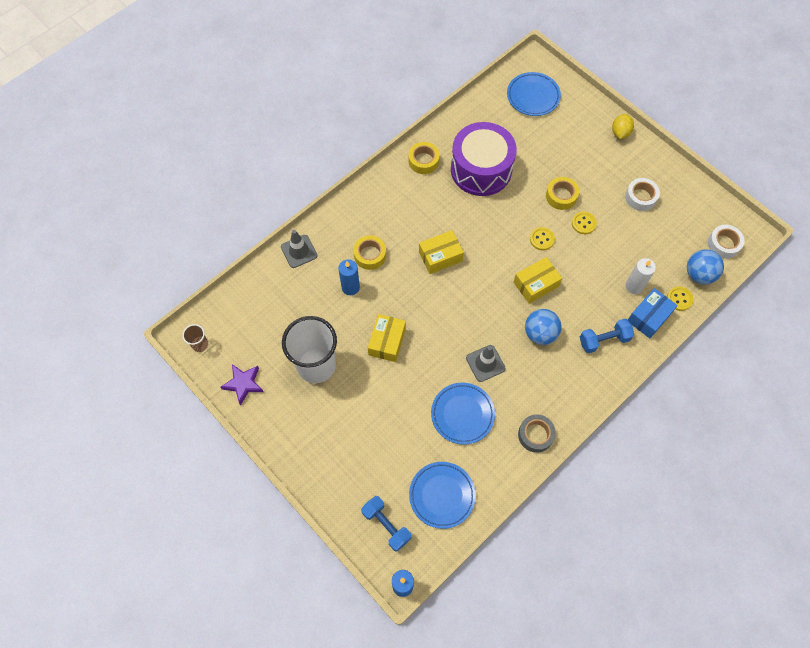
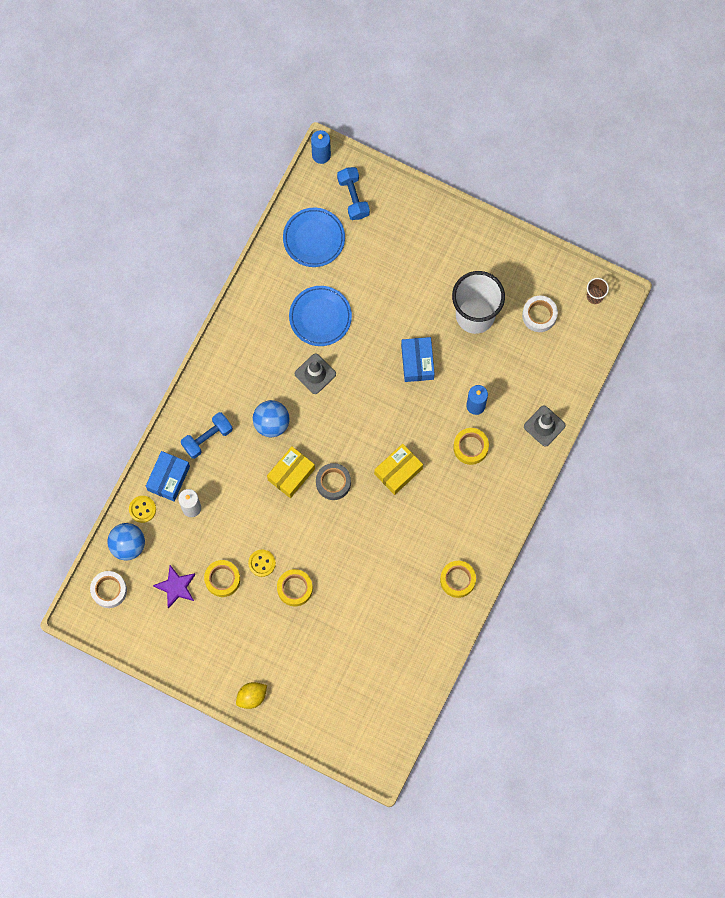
camera: 160 degrees right, 10 degrees up
purple star [220,364,264,405] -> purple star moved to [153,565,195,609]
blue dumbbell [361,496,412,552] -> blue dumbbell turned 45 degrees clockwise [337,167,370,220]
yellow box [368,314,406,362] -> blue box [401,337,435,382]
purple drum [451,122,517,196] -> none
blue plate [507,72,561,116] -> none
grey tape [518,414,556,453] -> grey tape moved to [316,463,351,500]
yellow button [530,227,555,250] -> none
yellow lemon [612,114,634,139] -> yellow lemon turned 60 degrees clockwise [236,682,267,709]
white tape [625,178,660,211] -> white tape moved to [522,296,558,332]
none -> yellow tape [204,560,240,597]

